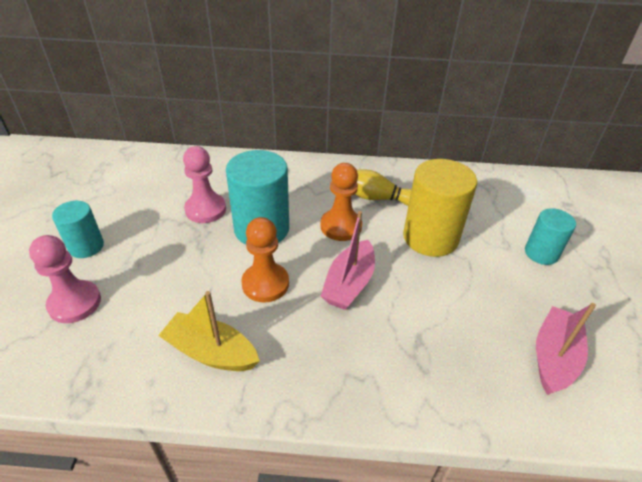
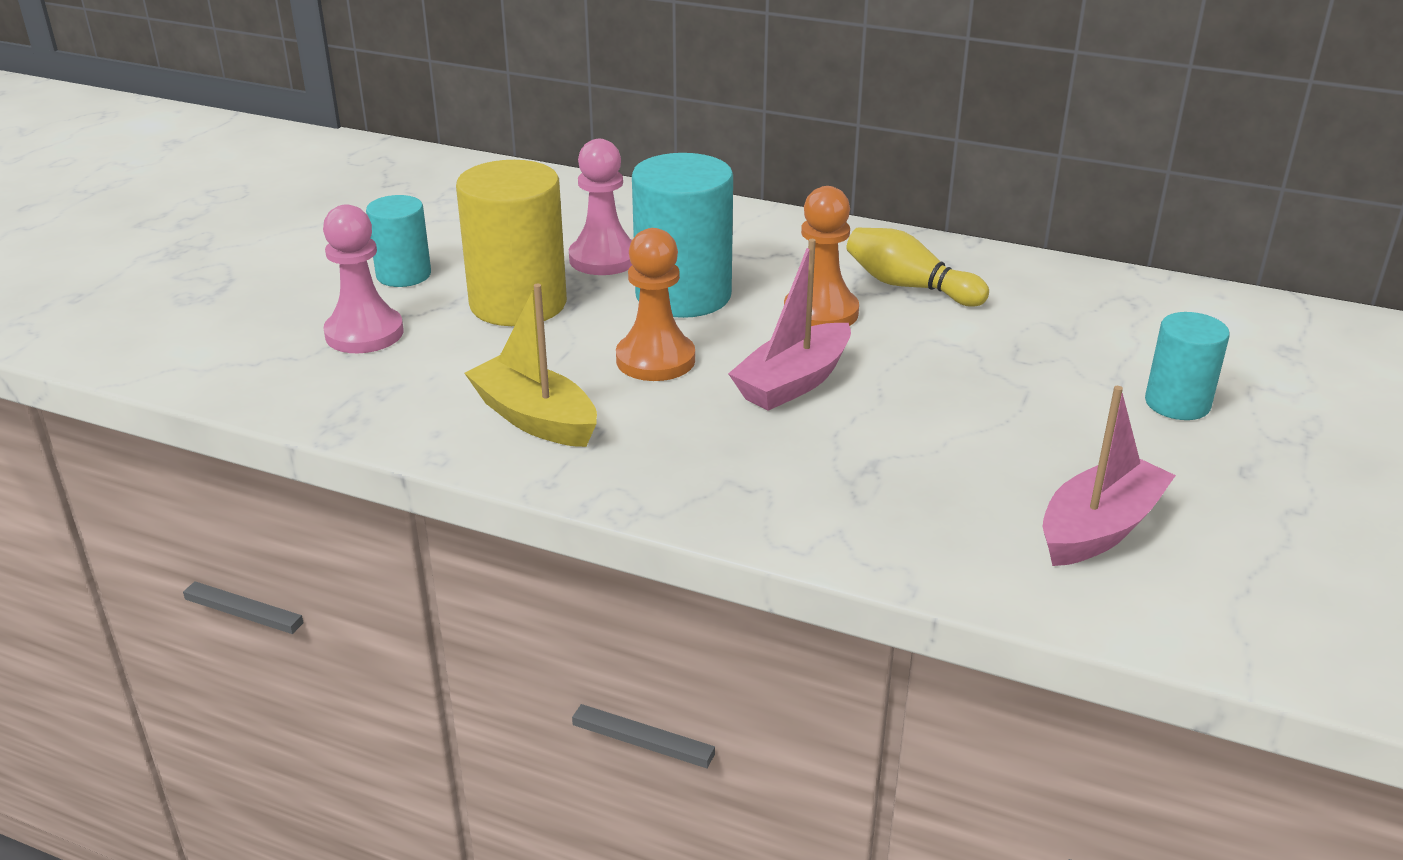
camera: 20 degrees right, 10 degrees down
yellow cylinder [403,159,477,257] -> yellow cylinder moved to [456,160,567,326]

